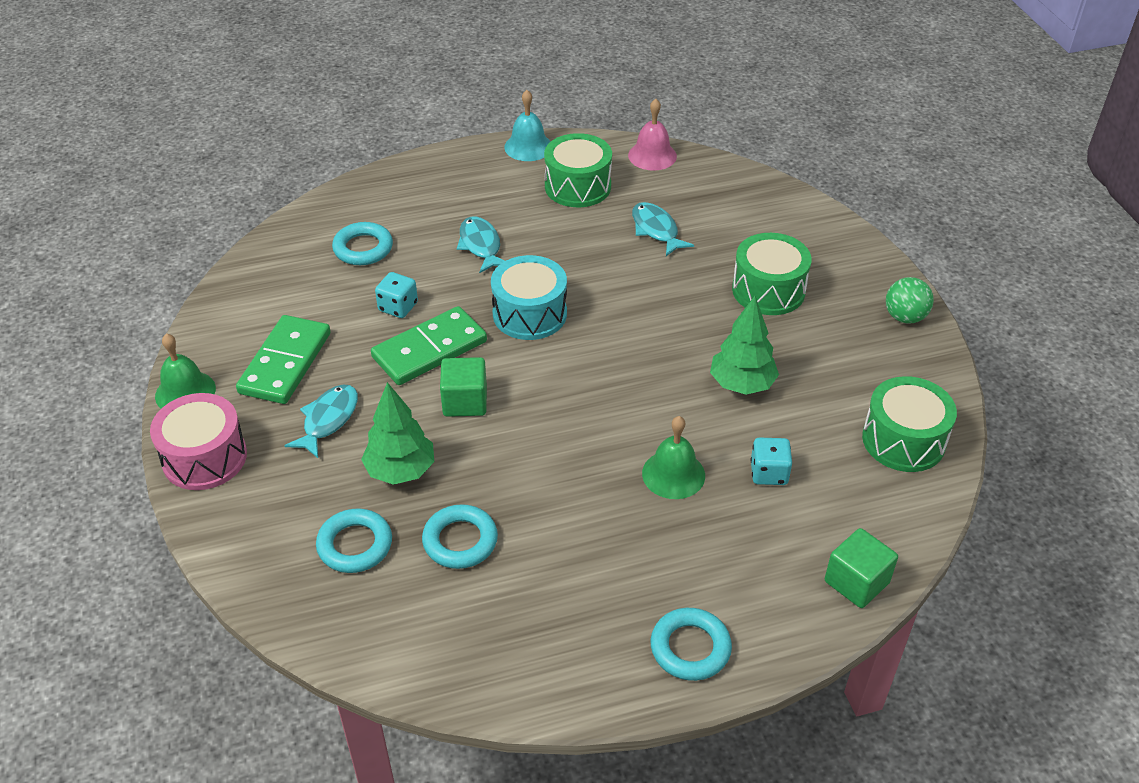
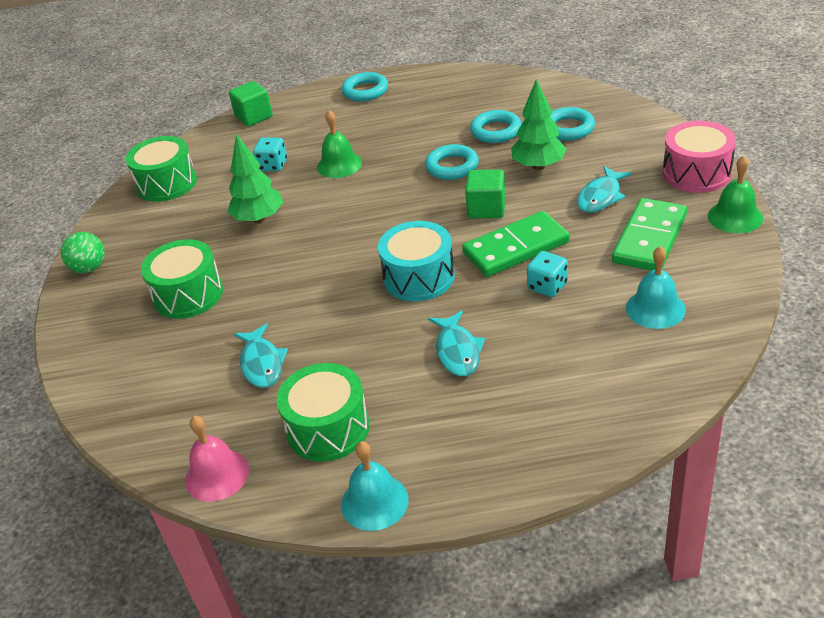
camera: 165 degrees left, 5 degrees down
turquoise ring [332,222,393,265] -> turquoise ring moved to [425,144,479,180]
none -> turquoise bell [626,246,686,329]

